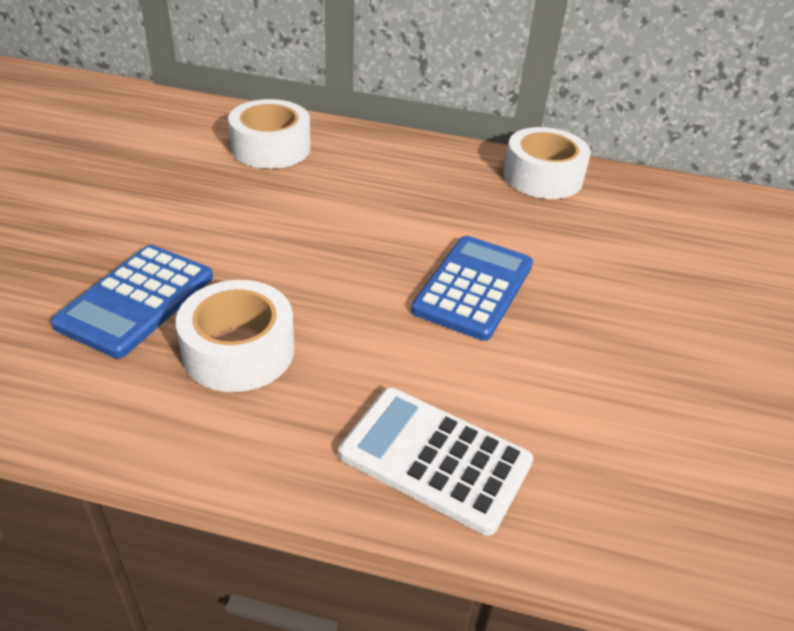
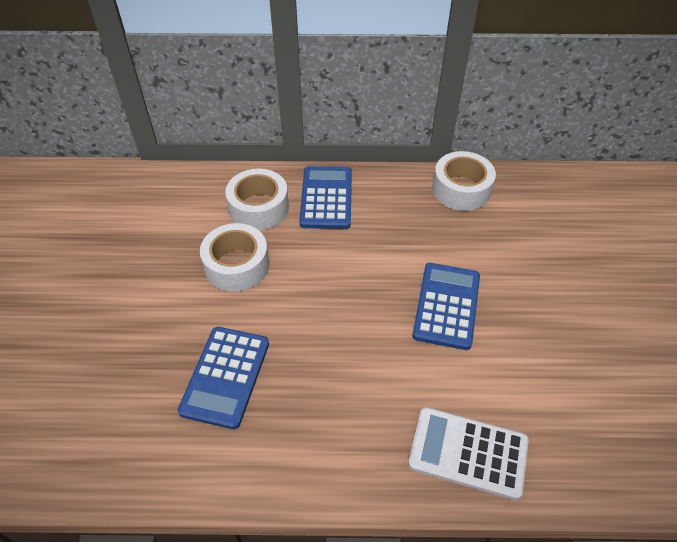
camera: 10 degrees left, 10 degrees up
white tape [176,280,294,392] -> white tape moved to [200,223,269,292]
none -> blue calculator [299,166,352,229]

